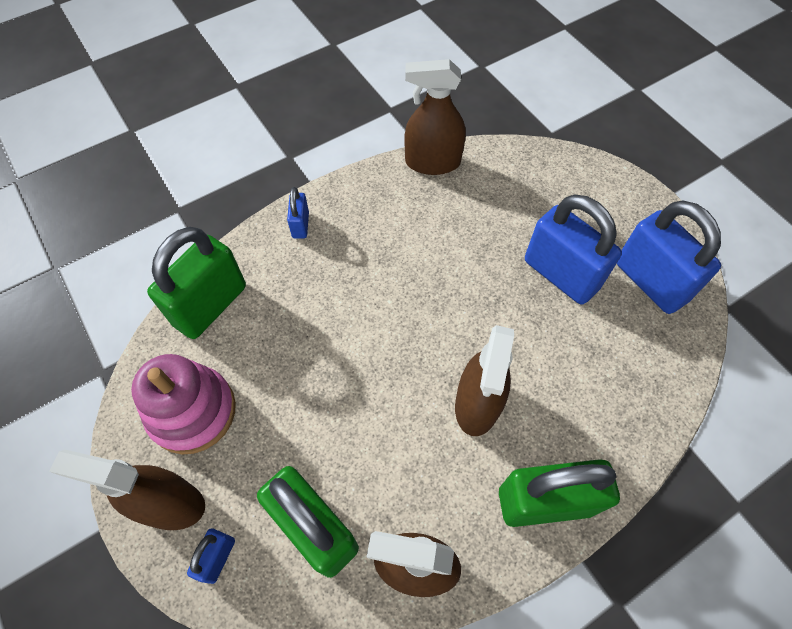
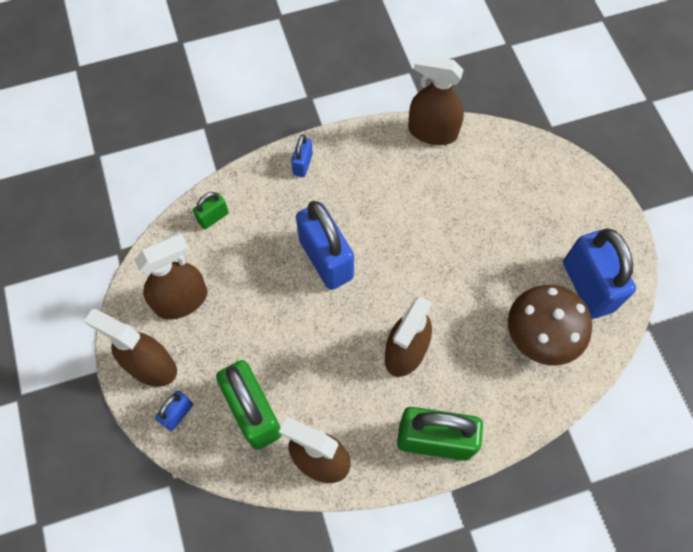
camera: 15 degrees right, 5 degrees up
pink stacking toy [131,354,236,454] -> brown spray bottle [134,233,207,320]
green padlock [147,227,246,339] -> green padlock [193,192,229,229], size x0.47
blue padlock [525,195,622,304] -> blue padlock moved to [296,201,354,290]
none -> brown mushroom [508,285,592,365]

